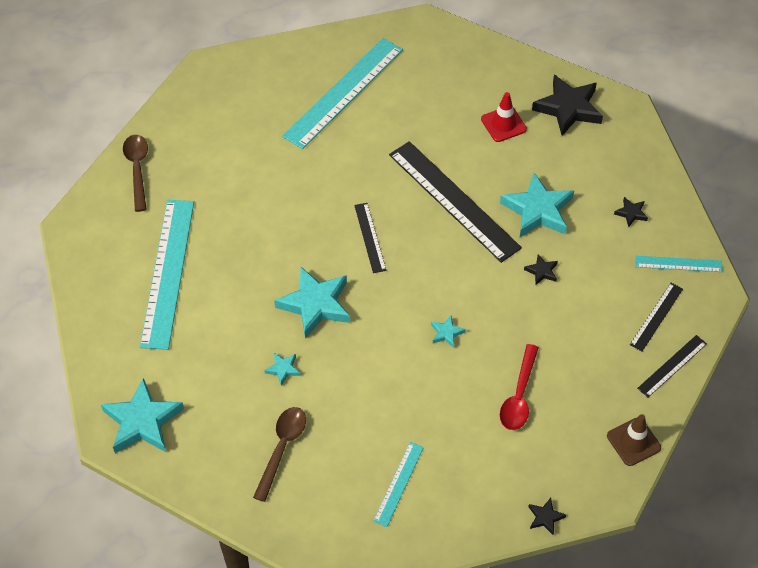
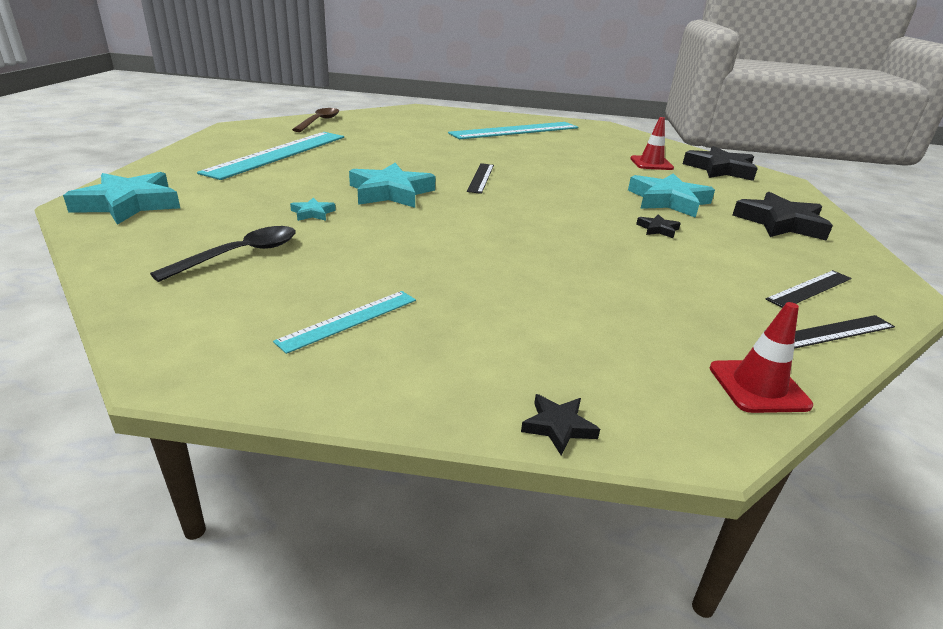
camera: 20 degrees right, 25 degrees down
brown spoon [253,407,306,502] -> black spoon [150,226,296,282]
black ruler [389,141,522,263] -> none
turquoise star [431,316,466,348] -> none
red spoon [500,344,539,430] -> none
brown traffic cone [607,414,661,466] -> red traffic cone [710,302,813,413]
black star [614,197,648,227] -> black star [732,192,833,241], size x2.21
turquoise ruler [635,256,723,272] -> none

